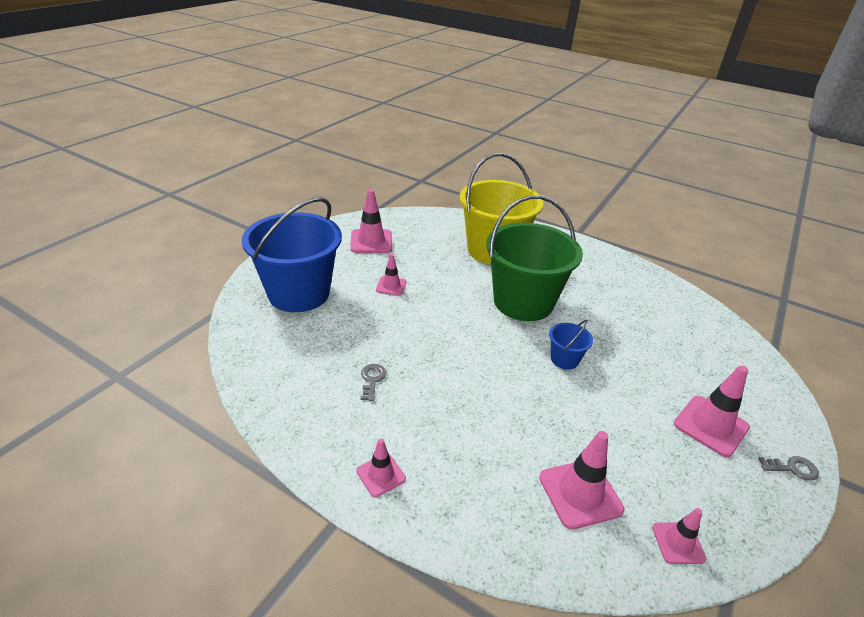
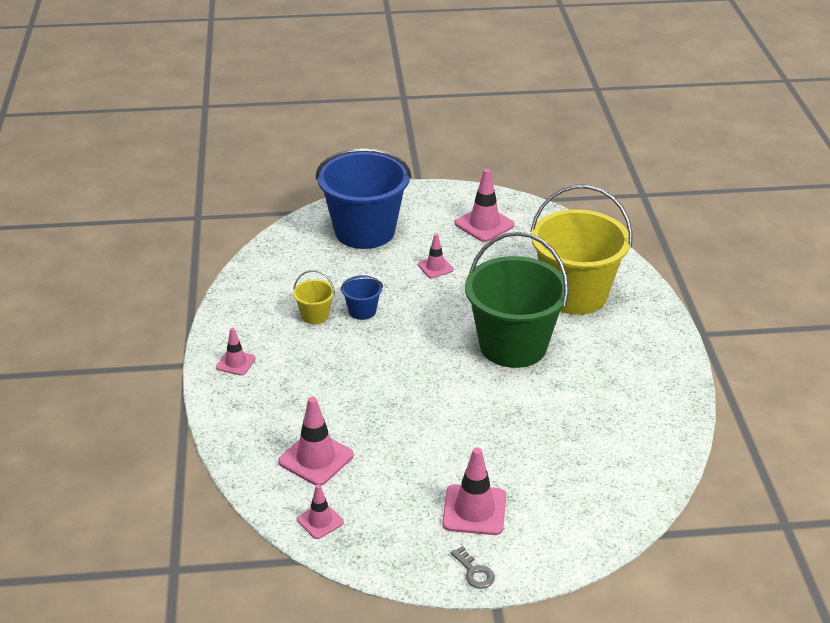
camera: 55 degrees right, 0 degrees up
grey key [360,364,386,401] -> yellow bucket [293,270,335,324]
blue bucket [549,320,593,370] -> blue bucket moved to [341,275,383,320]

